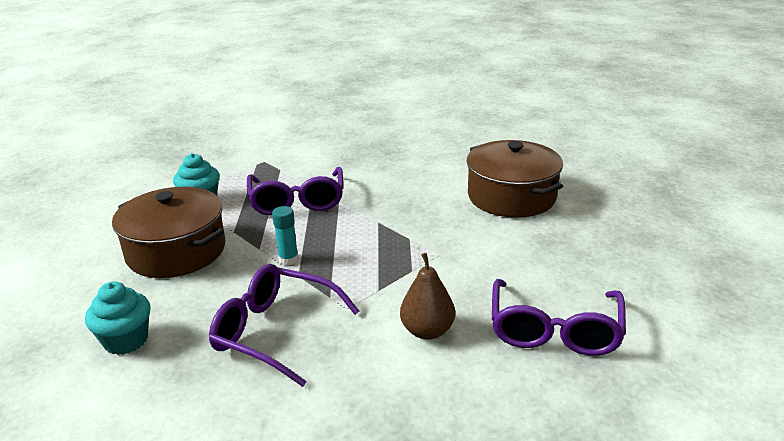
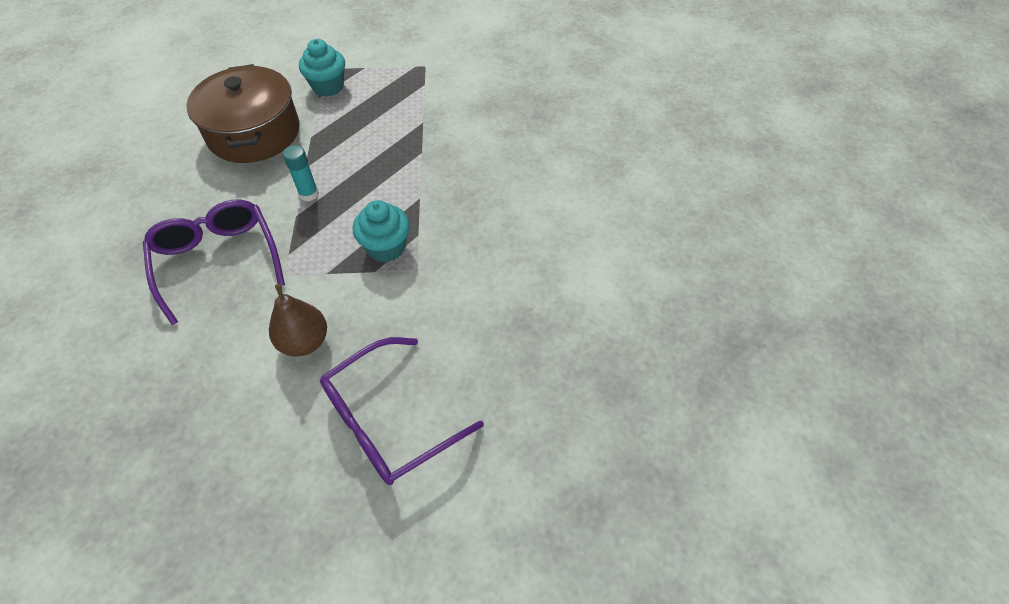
camera: 40 degrees right, 25 degrees up
turquoise cupcake [85,281,151,355] -> turquoise cupcake moved to [353,200,410,263]
purple glasses [247,167,343,215] -> none
brown pot [466,140,563,218] -> none

